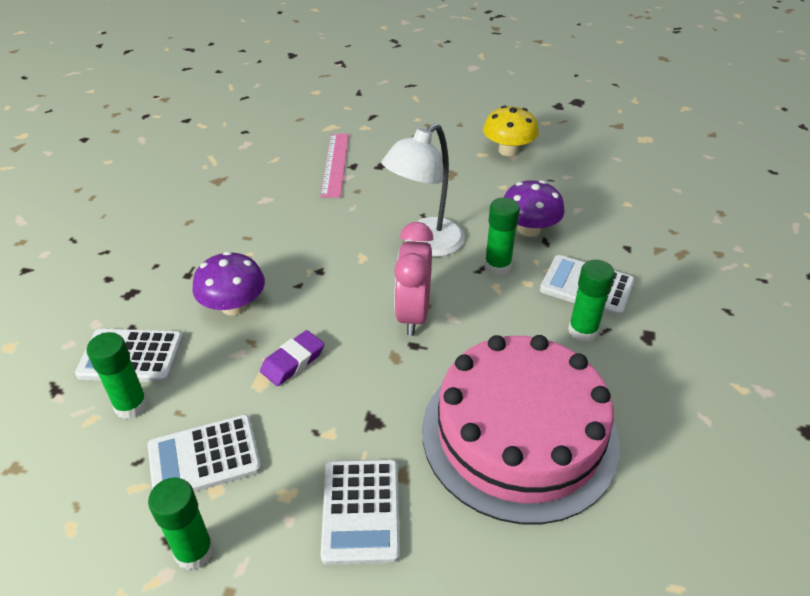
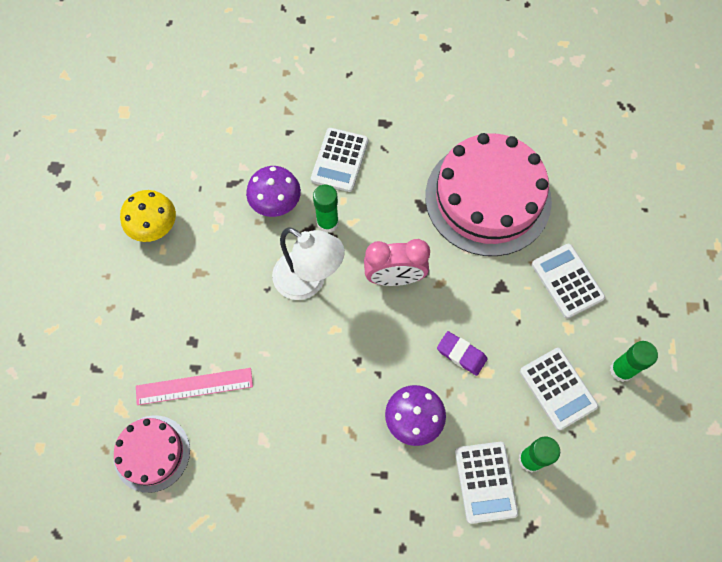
camera: 100 degrees left, 25 degrees up
white calculator [321,459,400,565] -> white calculator turned 105 degrees counterclockwise [532,244,605,319]
green glue stick [568,260,615,342] -> none
none -> pink cake [114,415,190,493]

